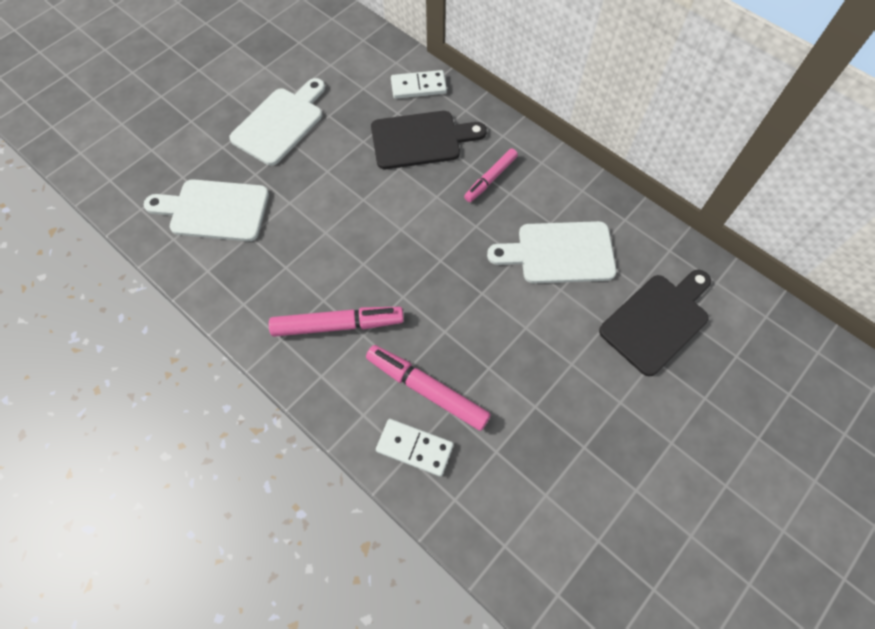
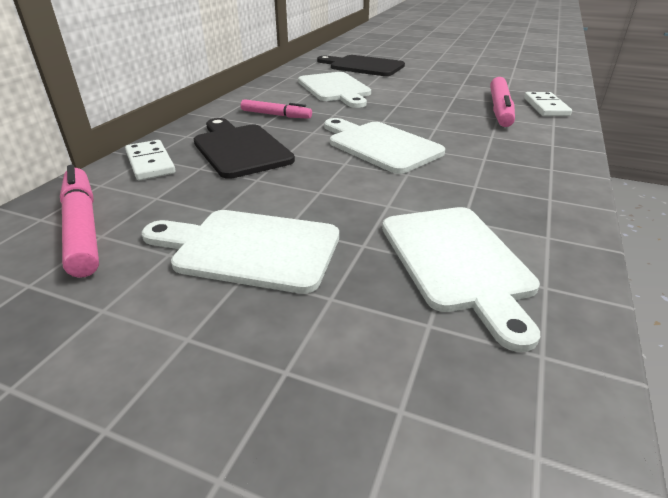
camera: 110 degrees left, 30 degrees down
pink marker [269,307,404,337] -> pink marker moved to [60,165,99,278]
none -> white cutting board [324,118,445,174]

